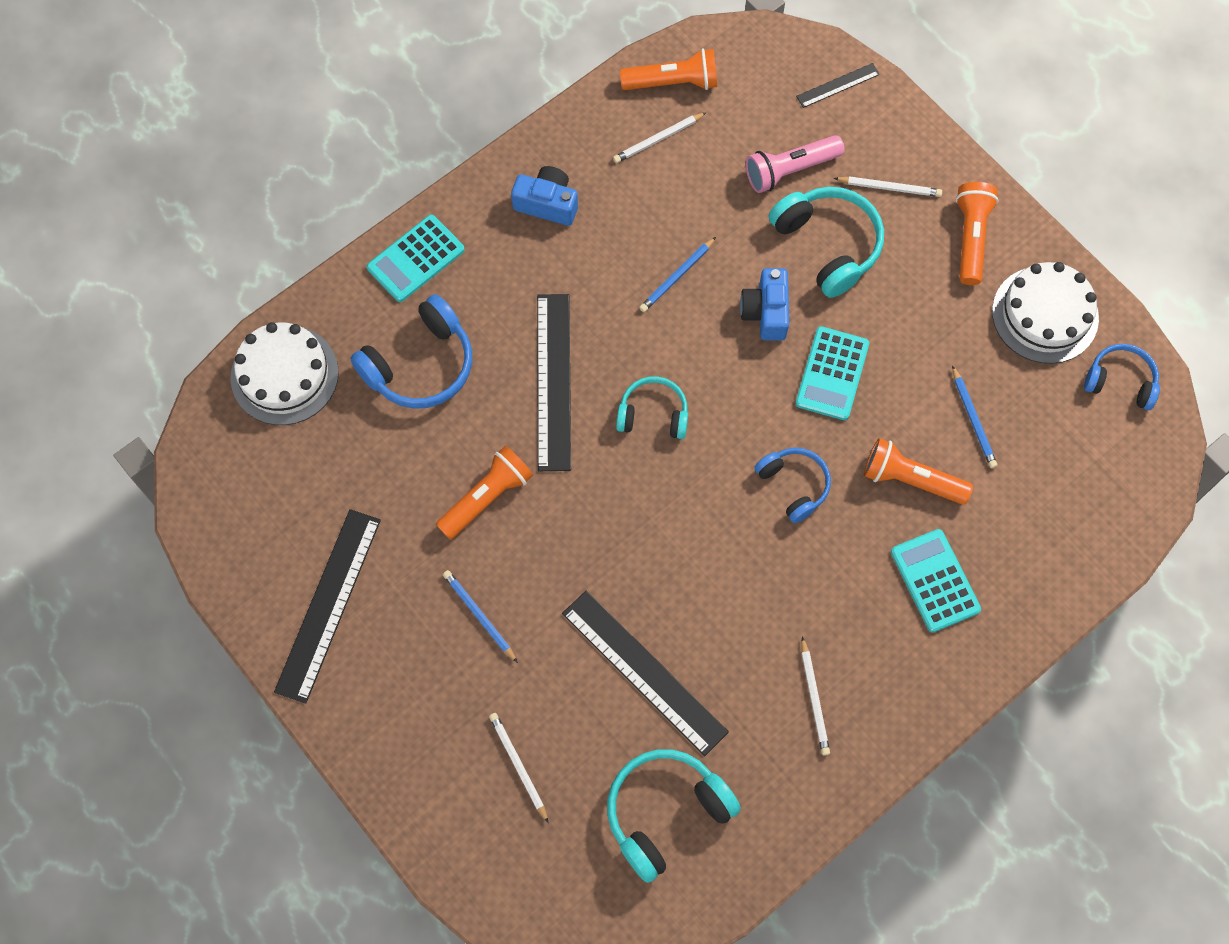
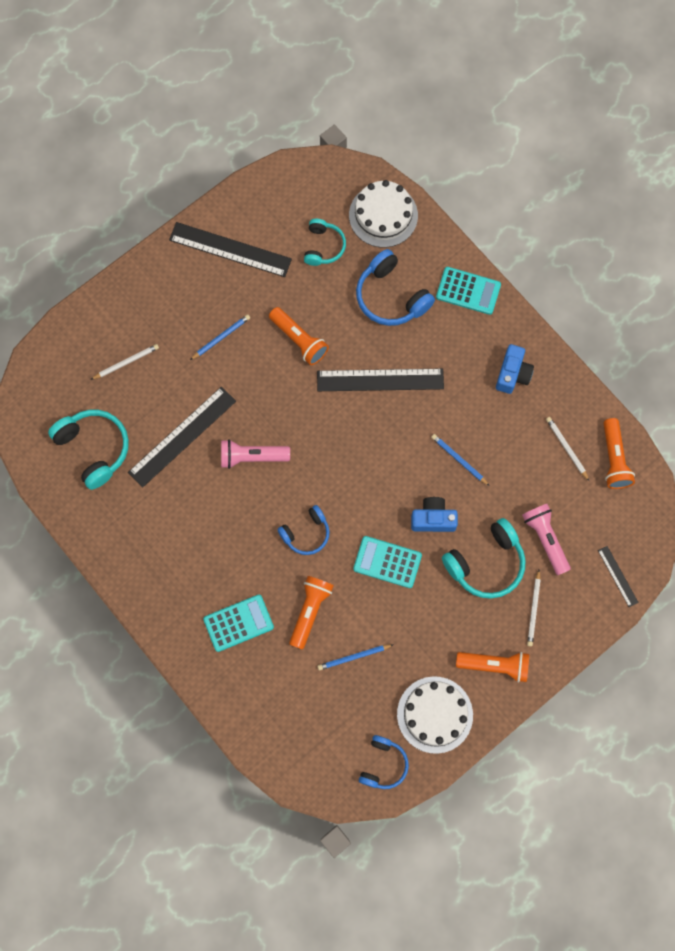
camera: 90 degrees right, 5 degrees up
turquoise calculator [367,215,465,302] -> turquoise calculator turned 150 degrees clockwise [436,267,501,315]
turquoise headphones [616,377,688,439] -> turquoise headphones moved to [304,219,346,266]
white pencil [801,636,830,756] -> none
none -> pink flashlight [221,439,290,469]

